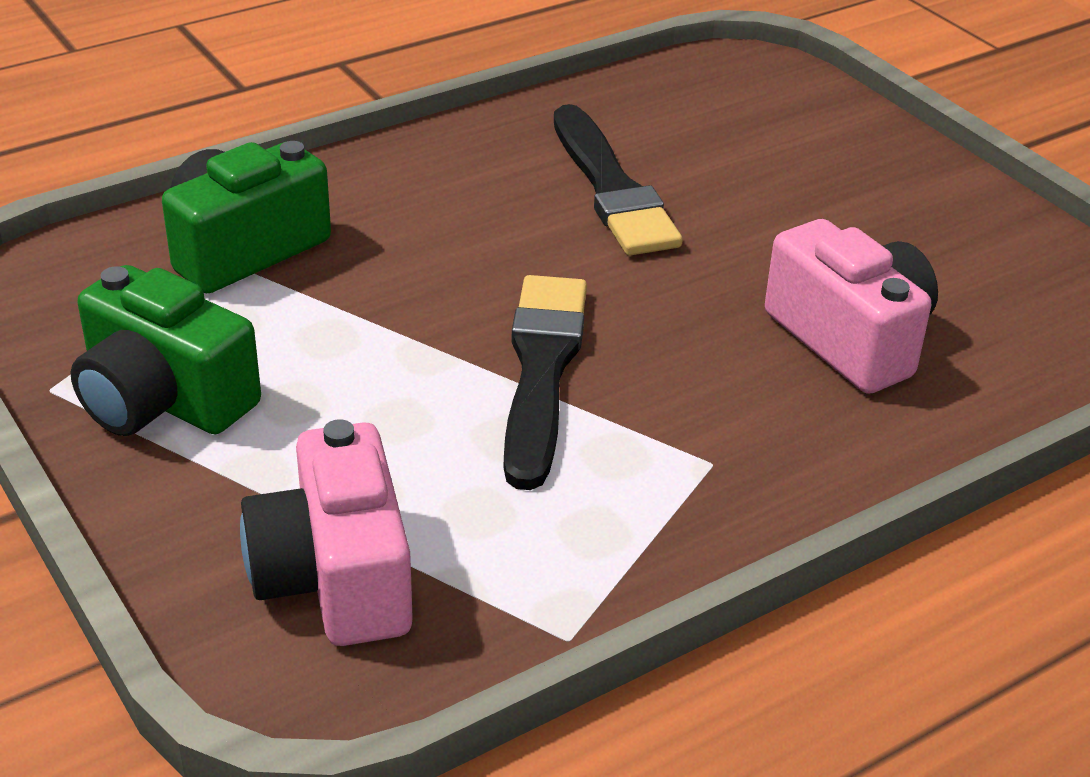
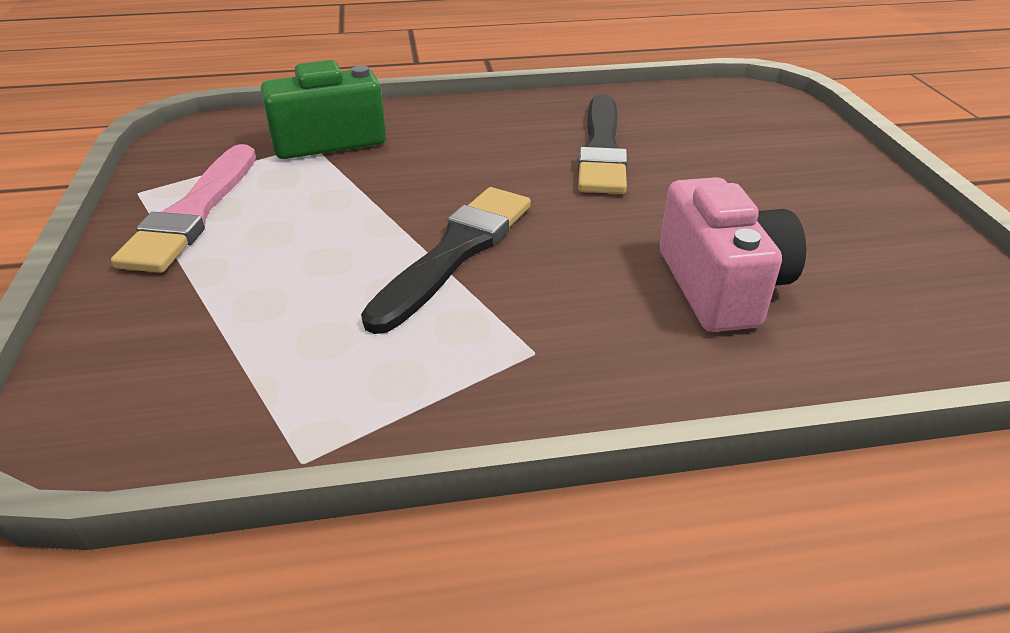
camera: 25 degrees right, 0 degrees up
green camera [70,265,261,436] -> pink brush [111,144,256,273]
pink camera [240,419,413,646] -> none

